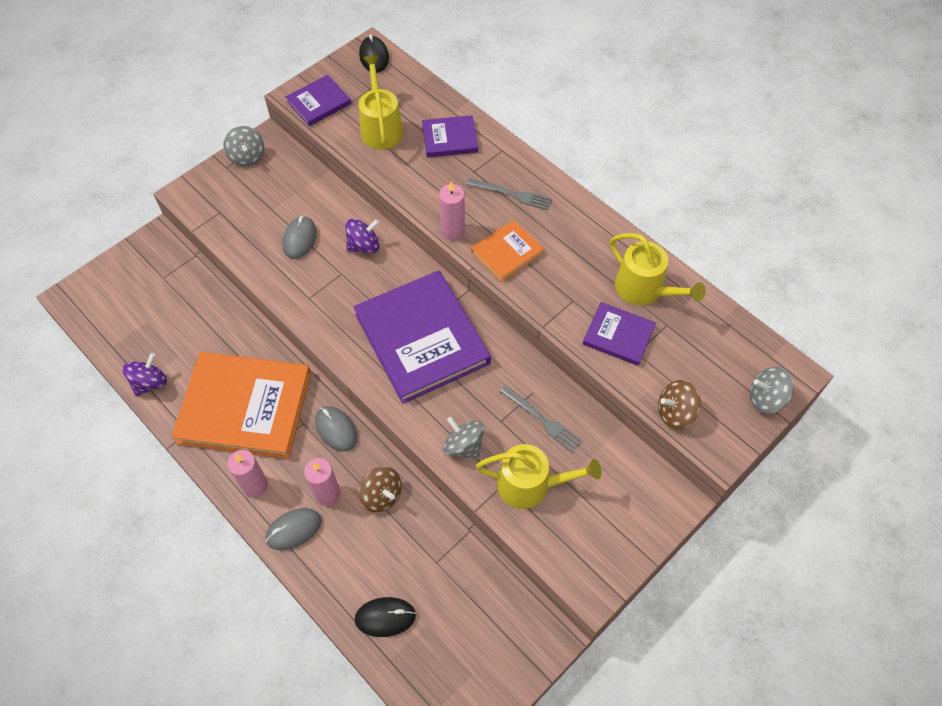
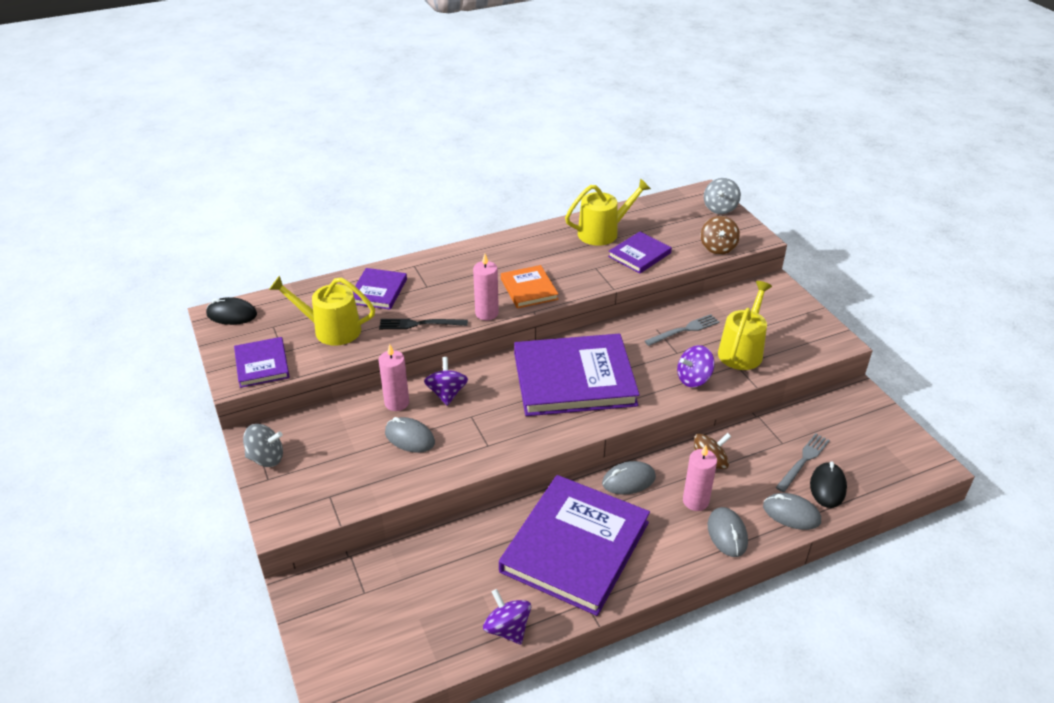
camera: 70 degrees left, 20 degrees down
orange book [171,352,311,459] -> purple book [499,475,650,616]
pink candle [227,450,268,498] -> pink candle moved to [379,344,409,411]
grey spinning top [443,417,484,459] -> purple spinning top [677,345,715,387]
grey fork [466,178,552,210] -> grey fork moved to [776,433,830,492]
none -> black fork [379,319,468,329]
none -> grey mouse [763,493,821,530]

